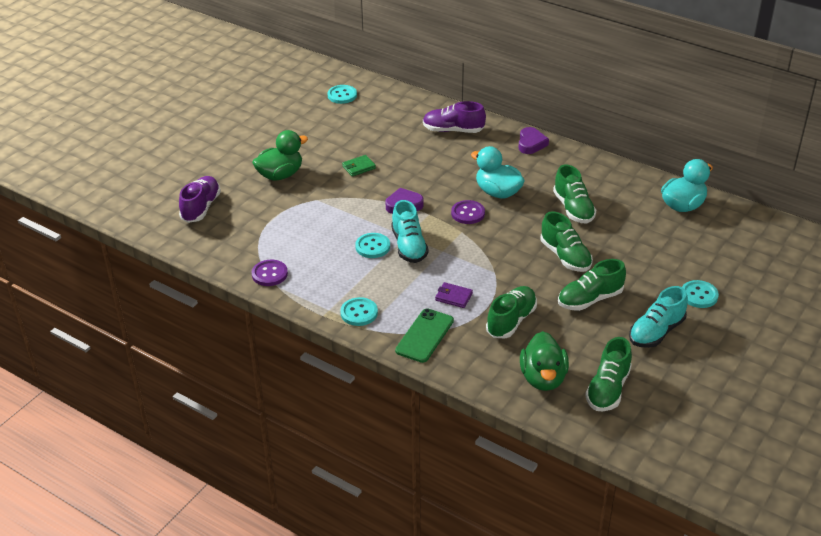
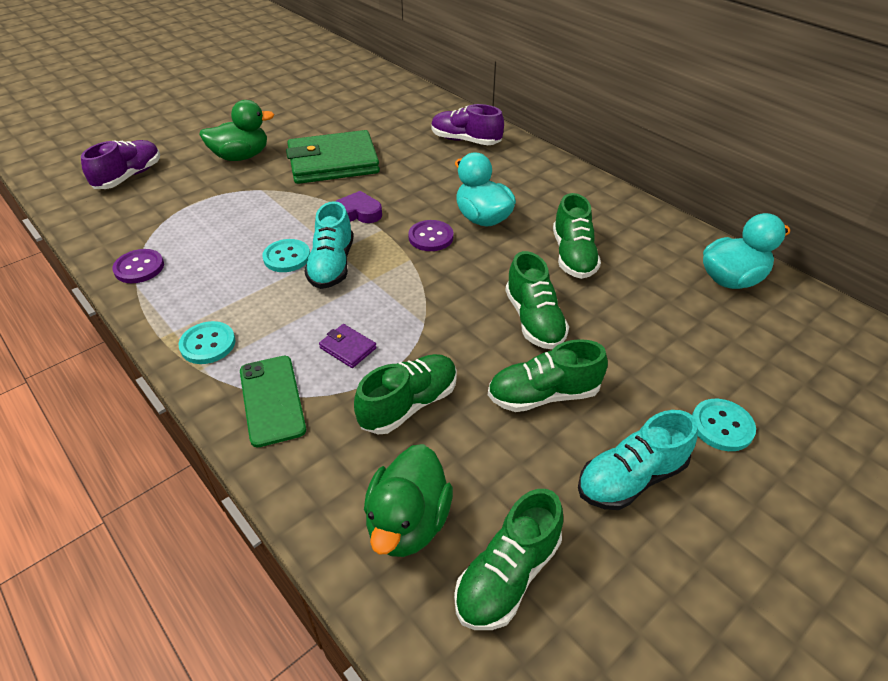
camera: 15 degrees right, 5 degrees up
turquoise button [327,85,357,104] -> none
green wallet [342,155,376,177] -> green wallet [286,130,380,184], size x2.49
green phone [395,308,454,363] -> green phone turned 60 degrees counterclockwise [240,356,306,447]
purple heart [519,127,549,154] -> none

